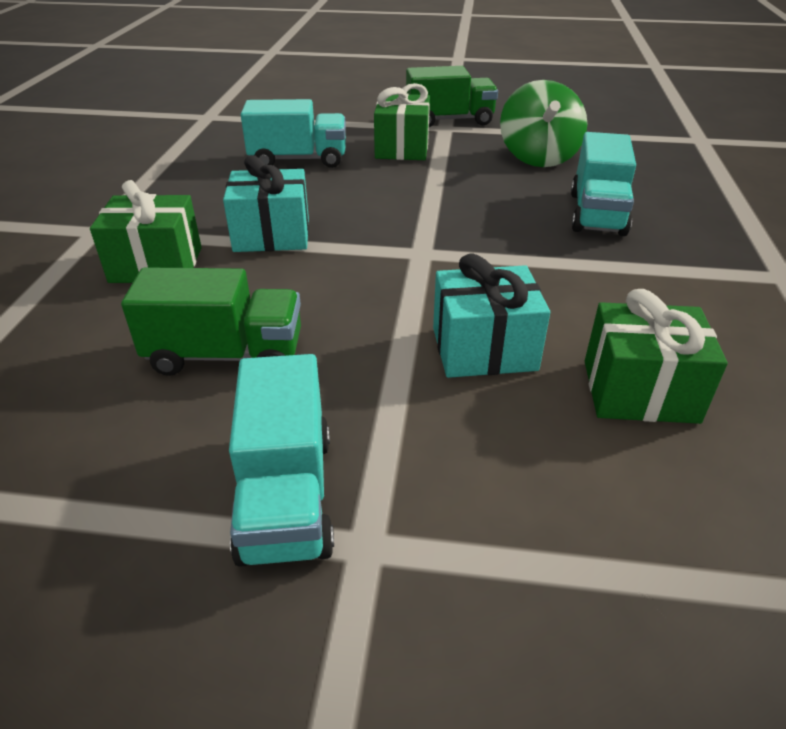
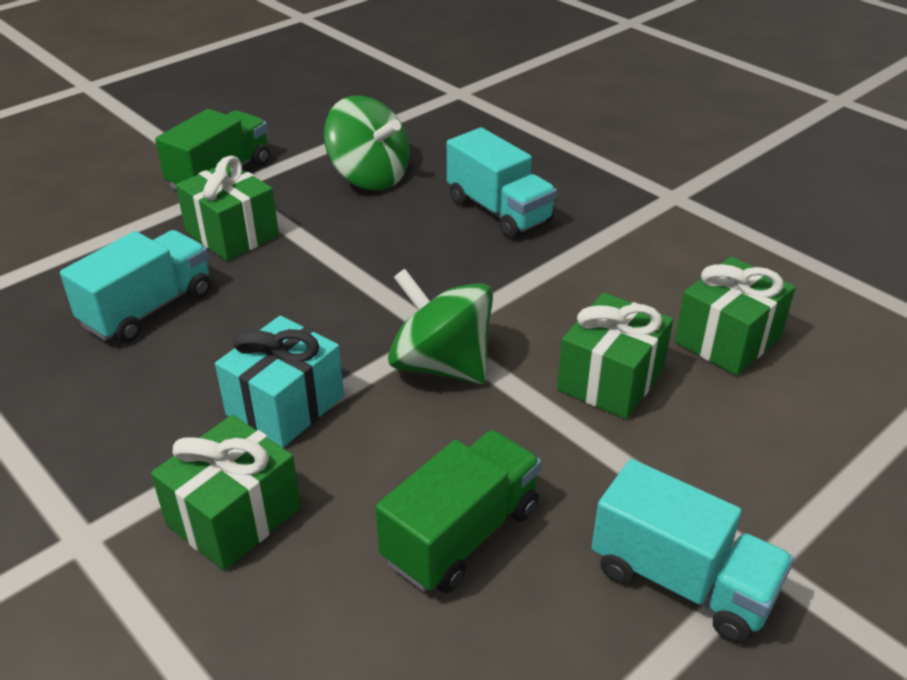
camera: 50 degrees left, 0 degrees up
turquoise gift [433,253,550,378] -> green gift [557,293,673,419]
none -> green spinning top [388,269,493,384]

